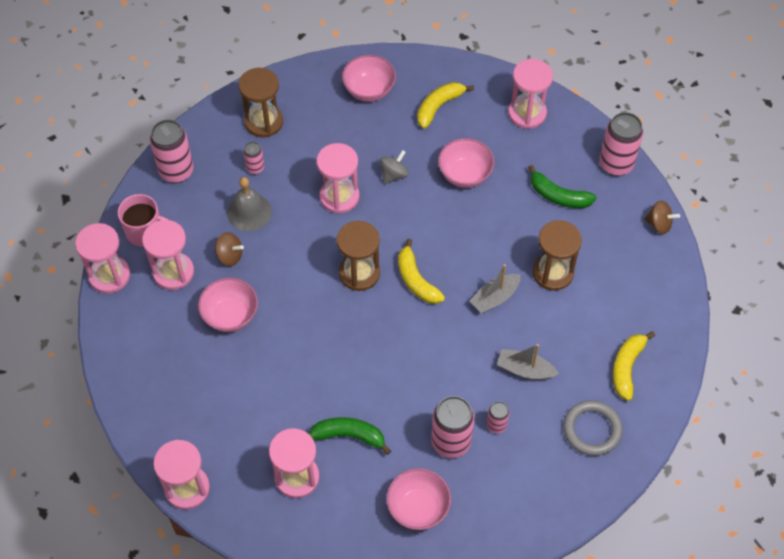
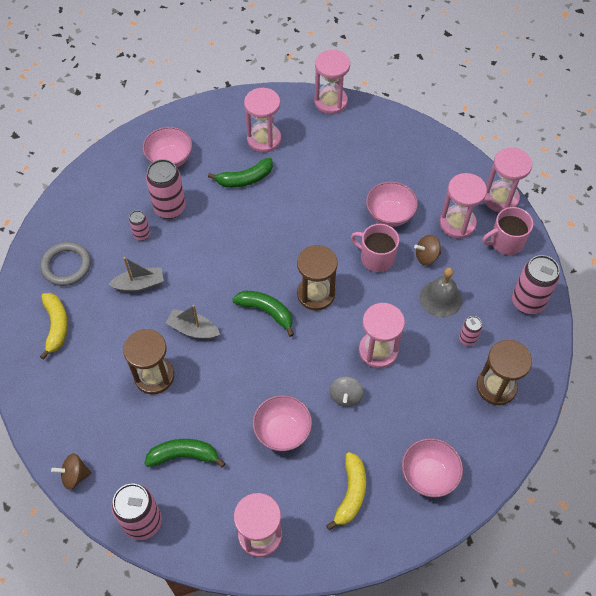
camera: 150 degrees right, 0 degrees up
yellow banana [398,239,445,304] -> green banana [232,291,294,337]
grey boat [469,264,521,313] -> grey boat turned 90 degrees counterclockwise [166,305,220,339]
none -> pink mug [351,224,399,272]

